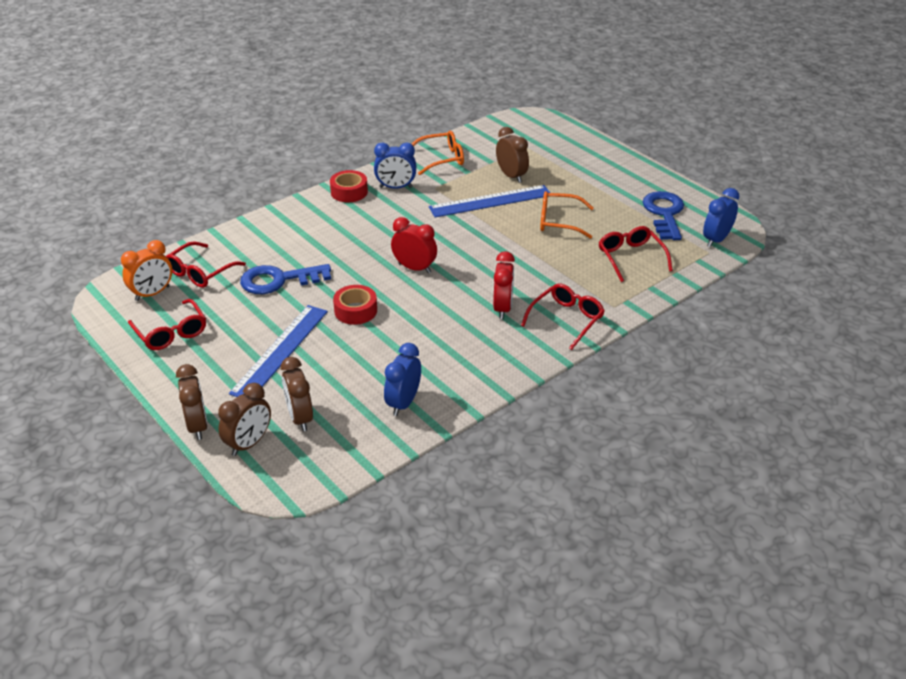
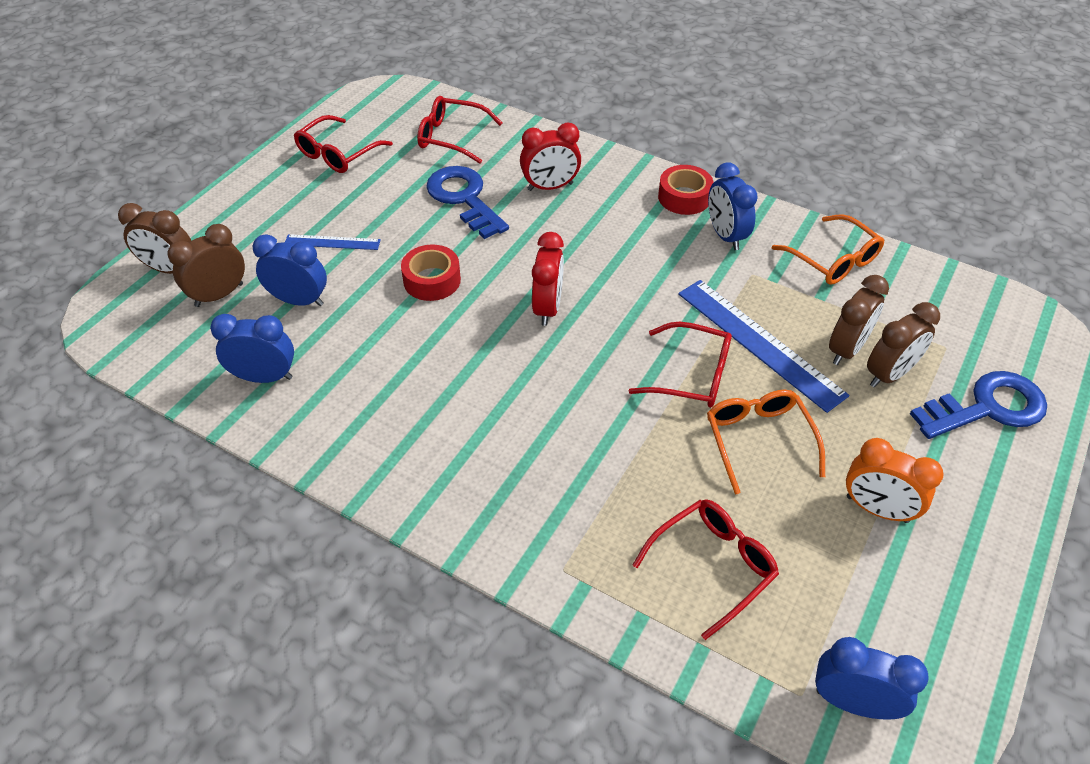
camera: 70 degrees right, 10 degrees up
orange clock [121,240,172,301] -> orange clock moved to [846,438,944,523]
brown clock [176,364,208,440] -> brown clock moved to [867,302,940,388]
blue ruler [229,305,328,397] -> blue ruler [285,234,381,250], size x0.52
red clock [493,251,515,319] -> red clock moved to [520,123,581,191]
red glasses [521,283,605,350] -> red glasses moved to [629,322,732,408]
blue key [643,191,684,240] -> blue key moved to [910,371,1047,439]
none -> blue clock [253,234,327,306]

